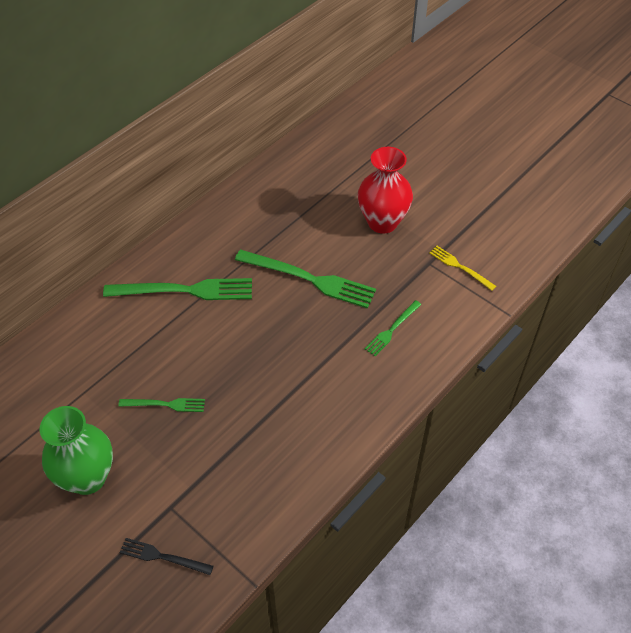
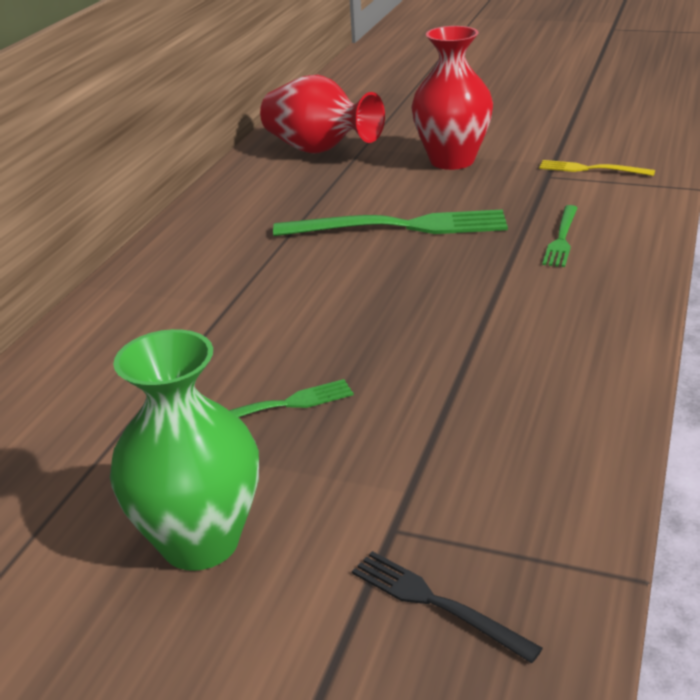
camera: 20 degrees left, 20 degrees down
green fork [103,278,252,300] -> none
black fork [119,538,213,575] -> black fork turned 45 degrees clockwise [352,551,543,663]
none -> red vase [260,75,385,154]

